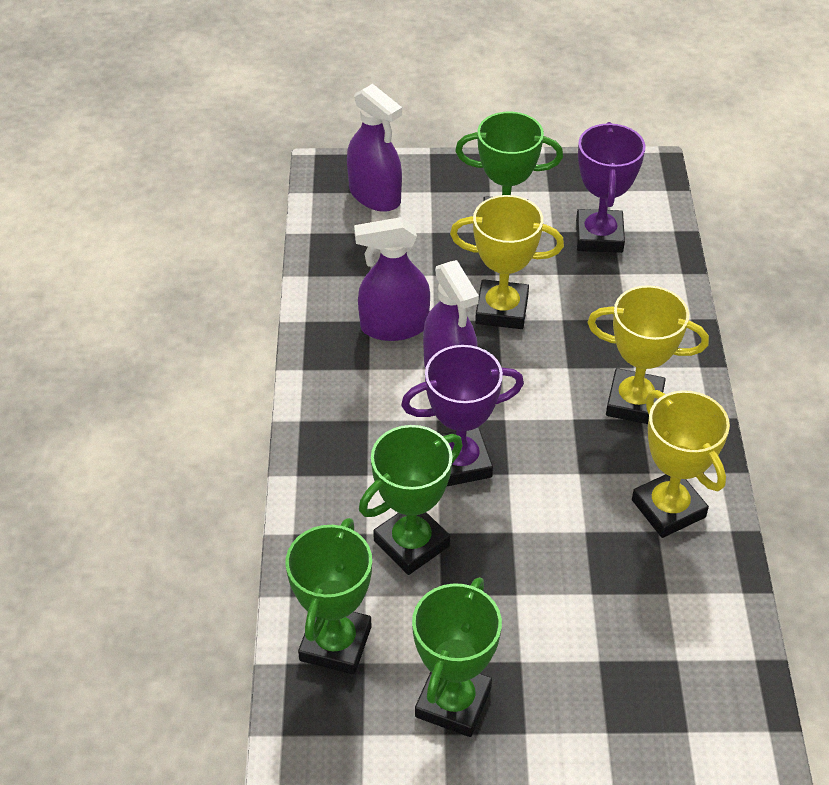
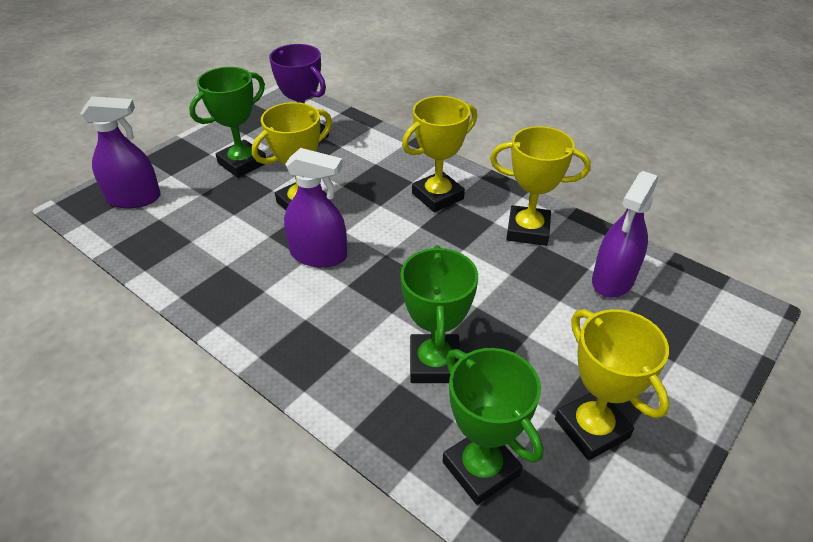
camera: 50 degrees left, 5 degrees down
purple spray bottle [354,217,430,341] -> purple spray bottle moved to [592,171,658,298]
purple trophy [401,345,524,487] -> none
green trophy [412,577,502,737] -> yellow trophy [555,309,670,460]

